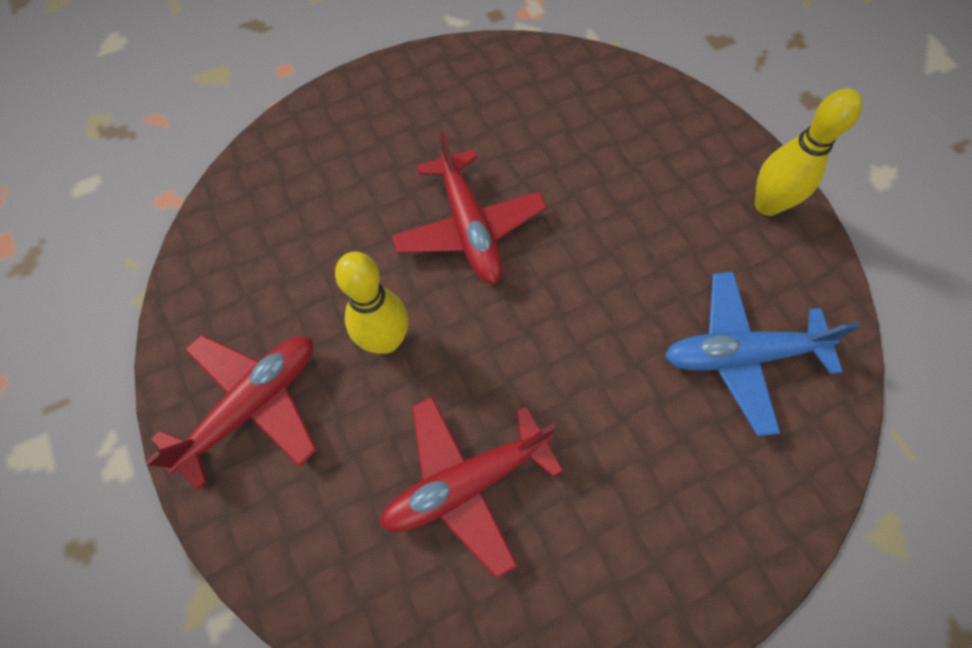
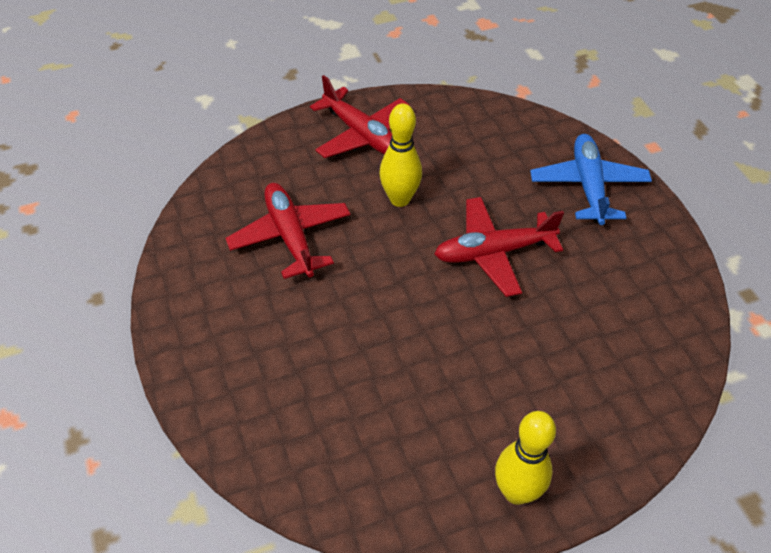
camera: 95 degrees right, 15 degrees down
blue plane [665,272,860,436] -> blue plane moved to [530,134,652,225]

